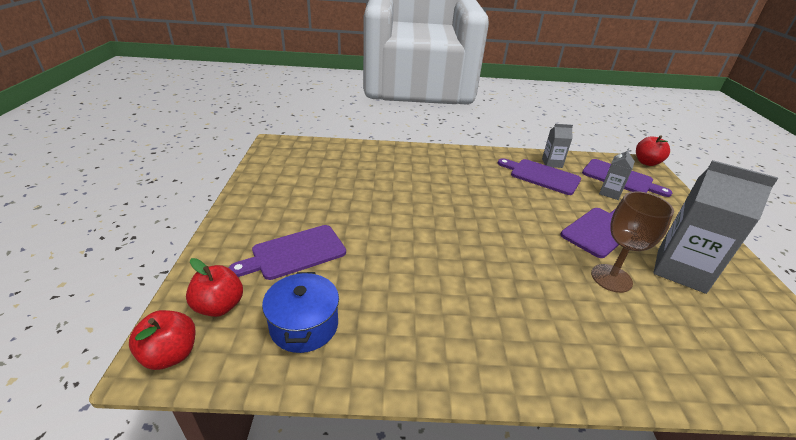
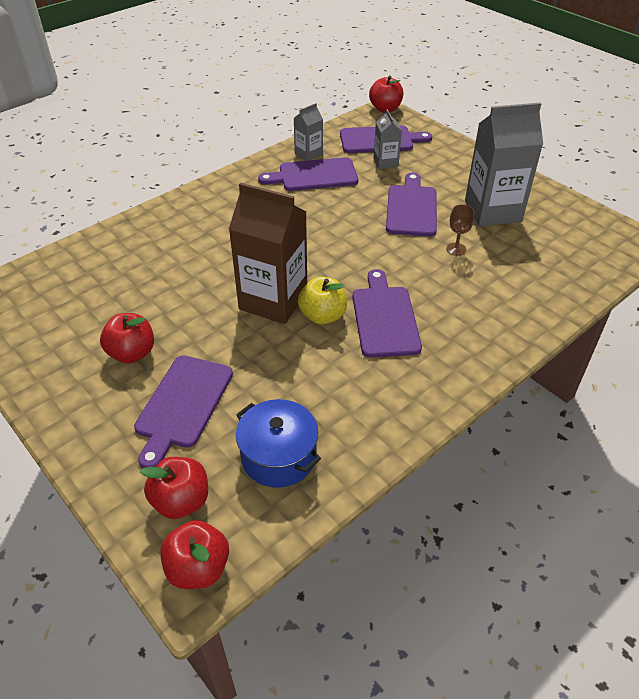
camera: 40 degrees left, 10 degrees up
brown goblet [591,191,674,293] -> brown goblet [446,204,474,256], size x0.52
none -> red apple [100,313,154,363]
none -> brown carton [229,182,307,324]
none -> yellow apple [298,276,347,325]
none -> purple cutting board [353,269,422,358]

